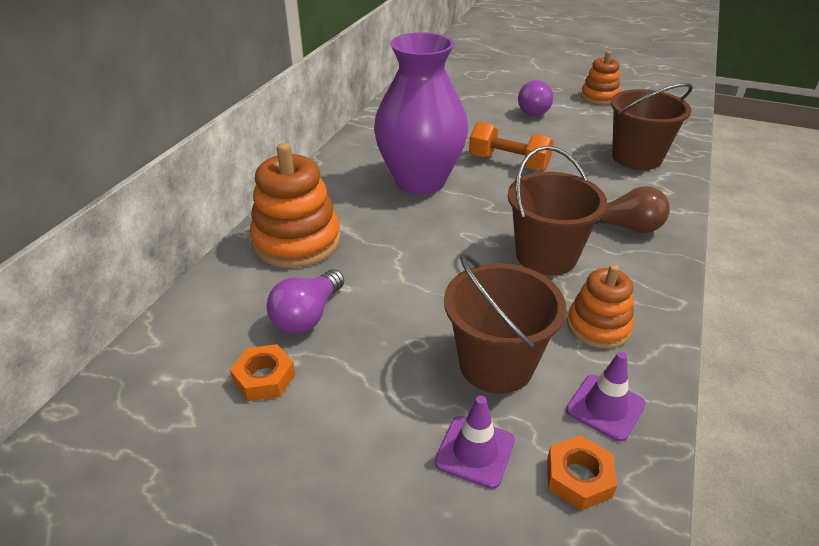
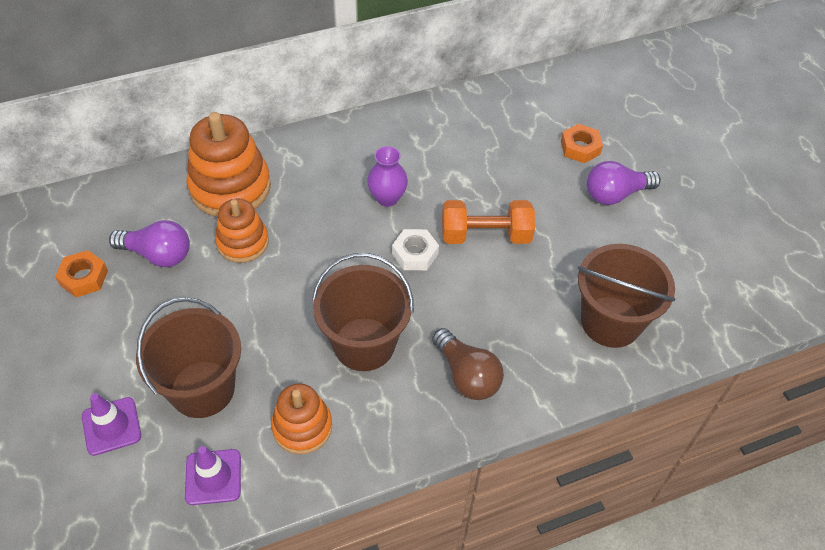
camera: 45 degrees right, 15 degrees up
purple light bulb [267,269,344,334] -> purple light bulb turned 150 degrees counterclockwise [109,220,190,267]
purple vase [374,32,468,195] -> purple vase [367,146,408,207], size x0.42
orange dumbbell [469,122,554,171] -> orange dumbbell turned 75 degrees counterclockwise [442,200,535,244]
orange nut [547,435,617,511] -> orange nut moved to [561,124,603,163]
orange stacking toy [581,51,620,105] -> orange stacking toy moved to [215,199,269,263]
none -> white nut [392,229,439,270]

